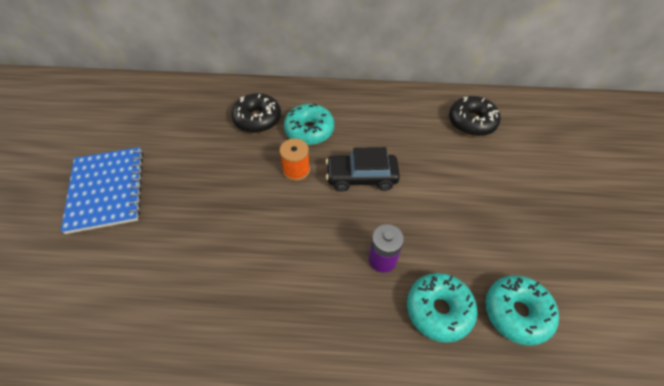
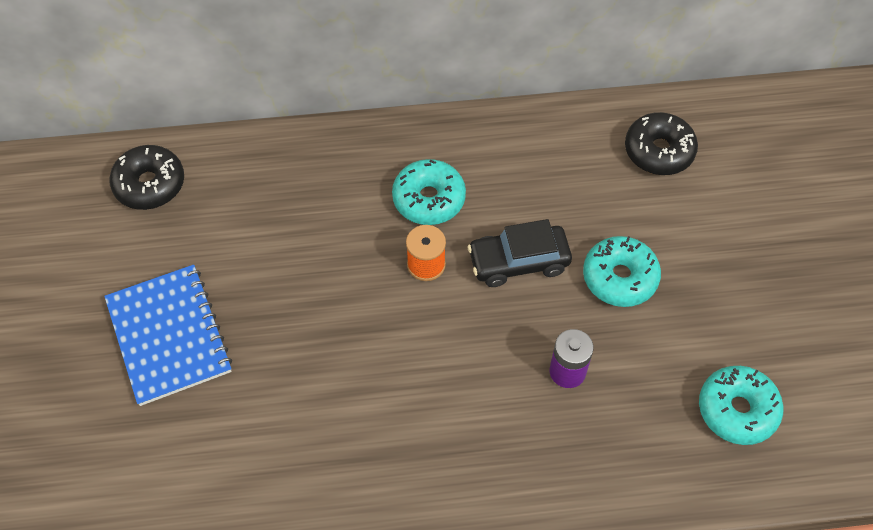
camera: 10 degrees left, 5 degrees up
black donut [231,93,281,133] -> black donut moved to [109,145,184,210]
turquoise donut [407,273,478,343] -> turquoise donut moved to [583,236,661,307]

